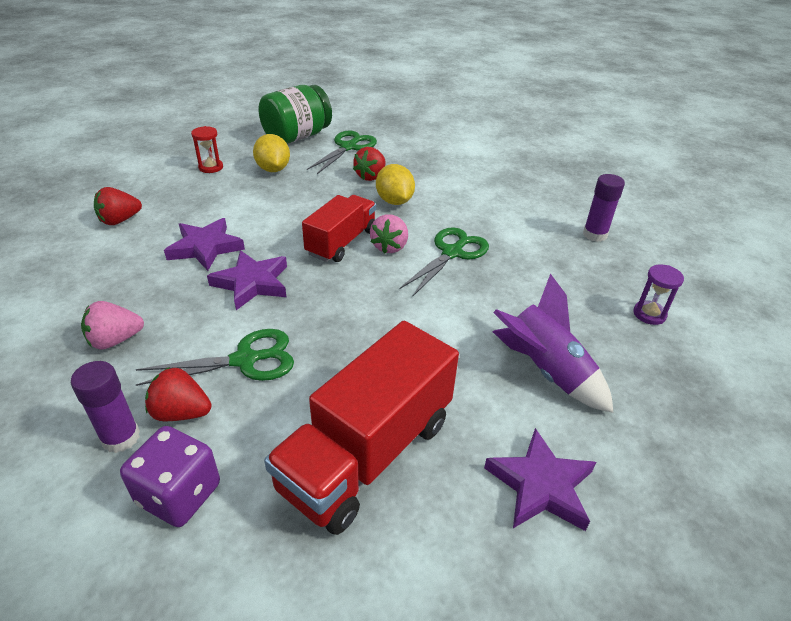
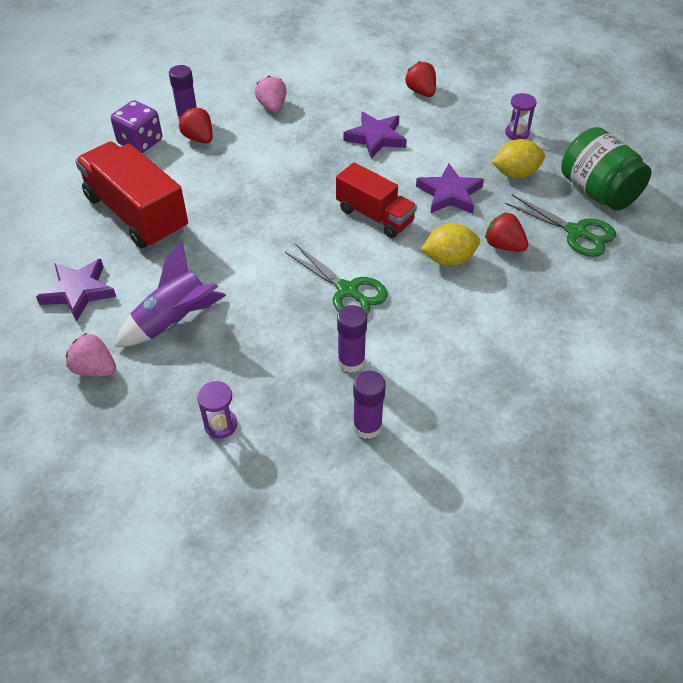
camera: 100 degrees right, 10 degrees up
green scissors [135,329,294,386] -> none
red strawberry [145,367,211,421] -> red strawberry turned 60 degrees counterclockwise [179,108,212,144]
red hourglass [191,126,223,173] -> purple hourglass [505,93,536,140]
purple star [207,250,287,310] -> purple star moved to [416,164,484,214]
pink strawberry [370,214,408,253] -> pink strawberry moved to [66,333,116,376]
none -> purple glue stick [337,305,367,373]

